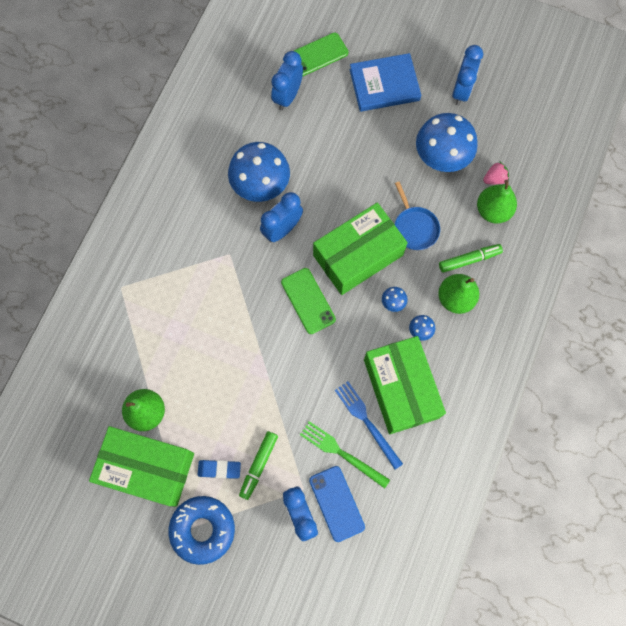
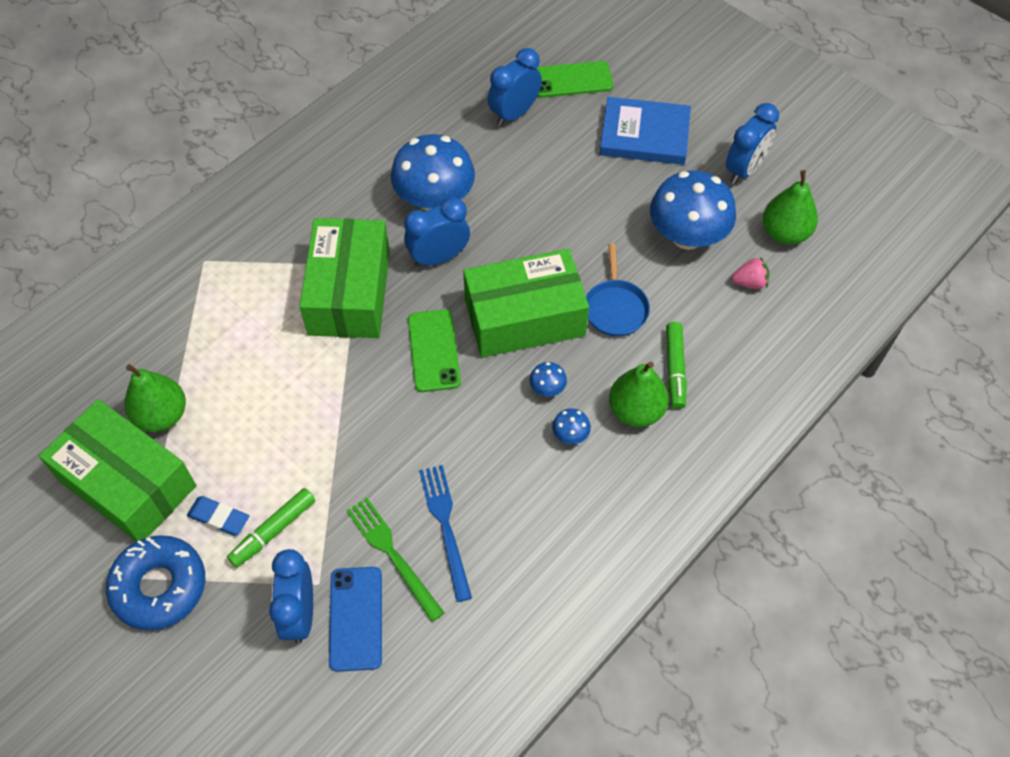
camera: 20 degrees right, 15 degrees down
green box [364,336,446,434] -> green box moved to [299,218,390,338]
green marker [439,244,503,273] -> green marker turned 90 degrees clockwise [666,322,687,409]
green pear [477,180,517,224] -> green pear moved to [763,170,818,244]

